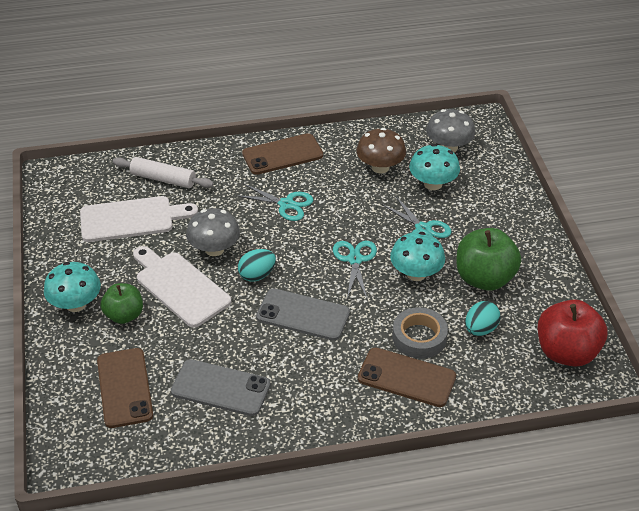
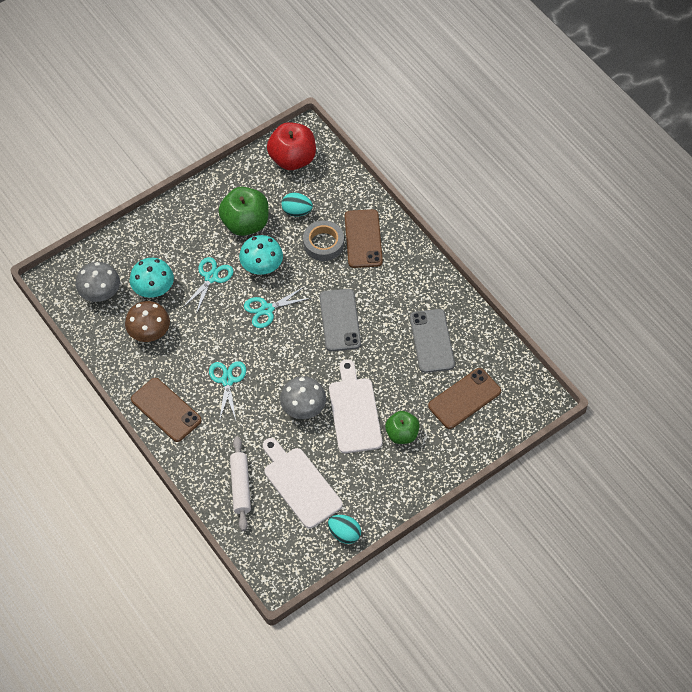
camera: 115 degrees left, 15 degrees up
turquoise mushroom [44,262,101,312] -> none
white cutting board [133,246,231,328] -> white cutting board turned 150 degrees clockwise [329,359,382,453]
turquoise egg [238,249,276,281] -> turquoise egg moved to [328,515,361,544]

